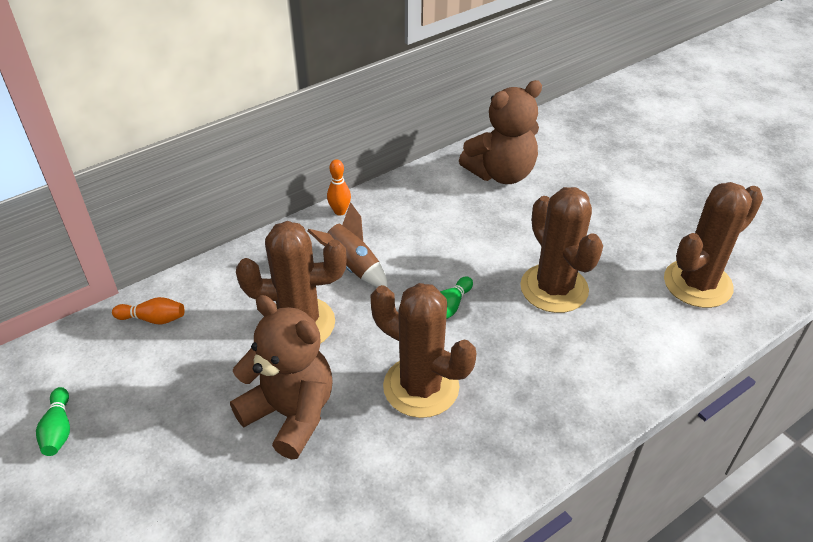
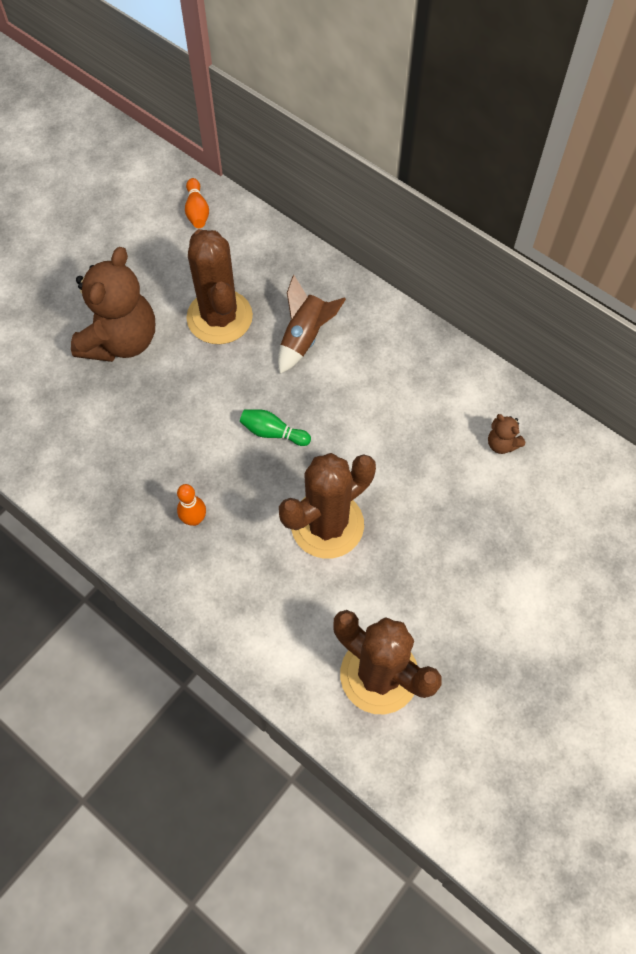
camera: 75 degrees right, 20 degrees up
green bowling pin [36,387,70,456] -> none
orange bowling pin [327,159,351,216] -> orange bowling pin moved to [177,484,206,526]
brown cactus [371,283,476,418] -> none
brown teddy bear [459,80,542,184] -> brown teddy bear [488,414,525,454], size x0.41

